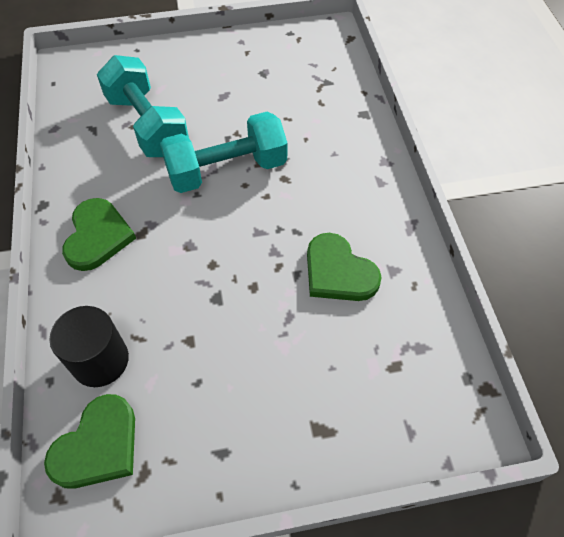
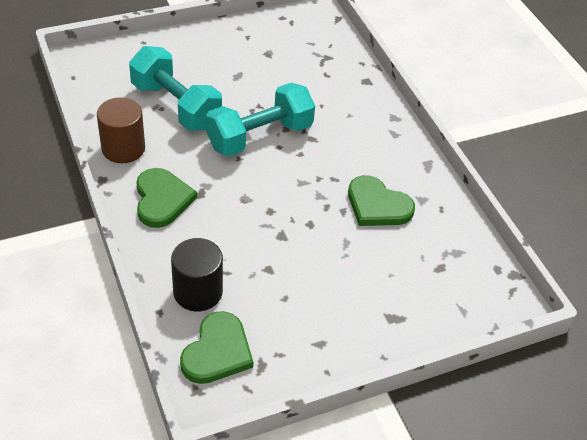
camera: 15 degrees left, 10 degrees down
none -> brown cylinder [97,97,145,163]

